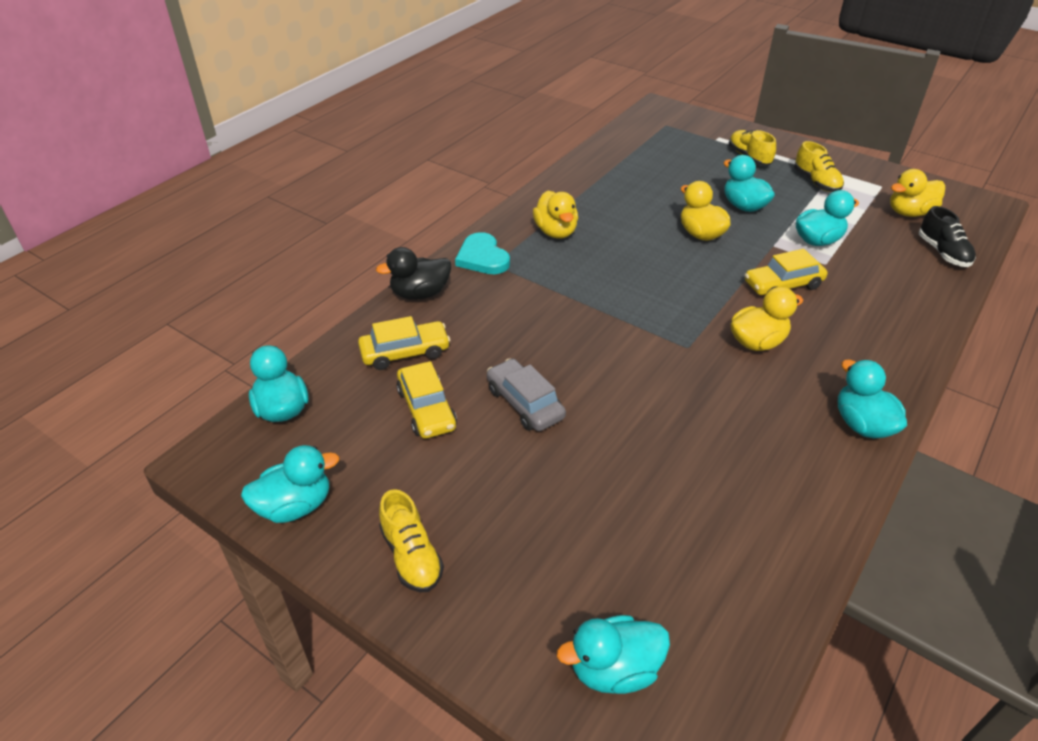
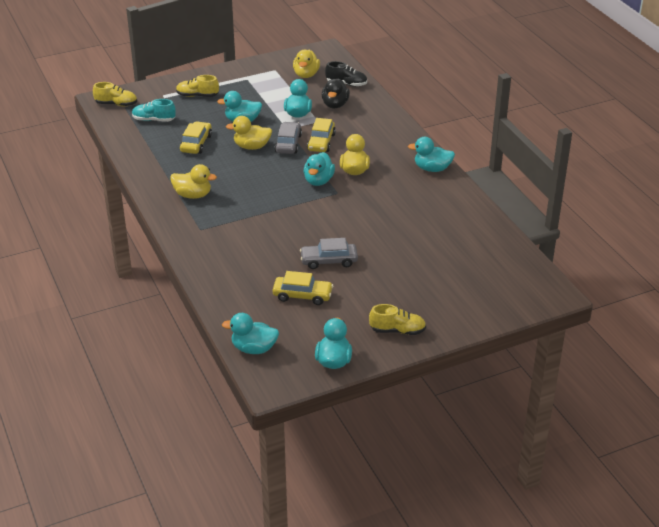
camera: 60 degrees left, 5 degrees down
yellow car [358,316,450,370] -> yellow car moved to [180,121,212,154]
black duck [376,247,451,300] -> black duck moved to [322,78,350,108]
turquoise heart [455,232,510,274] -> none
turquoise duck [557,615,670,694] -> turquoise duck moved to [304,152,335,186]
yellow shoe [794,141,844,192] -> yellow shoe moved to [93,82,137,106]
none -> turquoise shoe [132,99,176,122]
none -> grey car [275,122,302,154]

